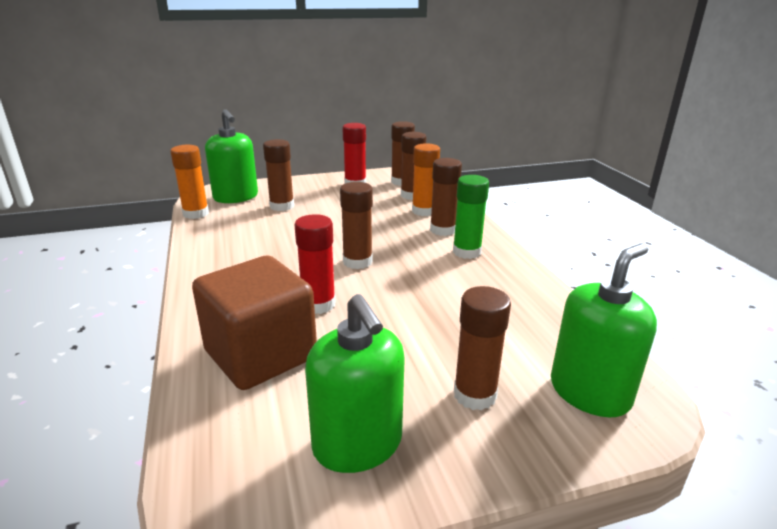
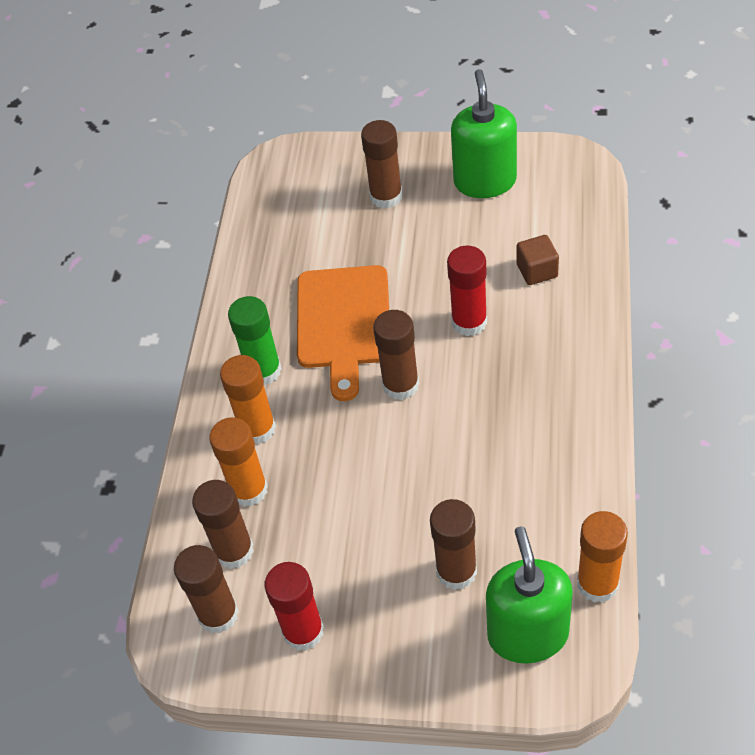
camera: 150 degrees left, 25 degrees up
brown cube [192,256,317,390] -> brown cube [517,235,559,285], size x0.43
brown glue stick [430,158,462,236] -> orange glue stick [220,355,276,444]
green soap dispenser [551,243,657,417] -> none
none -> orange cutting board [297,265,389,401]

